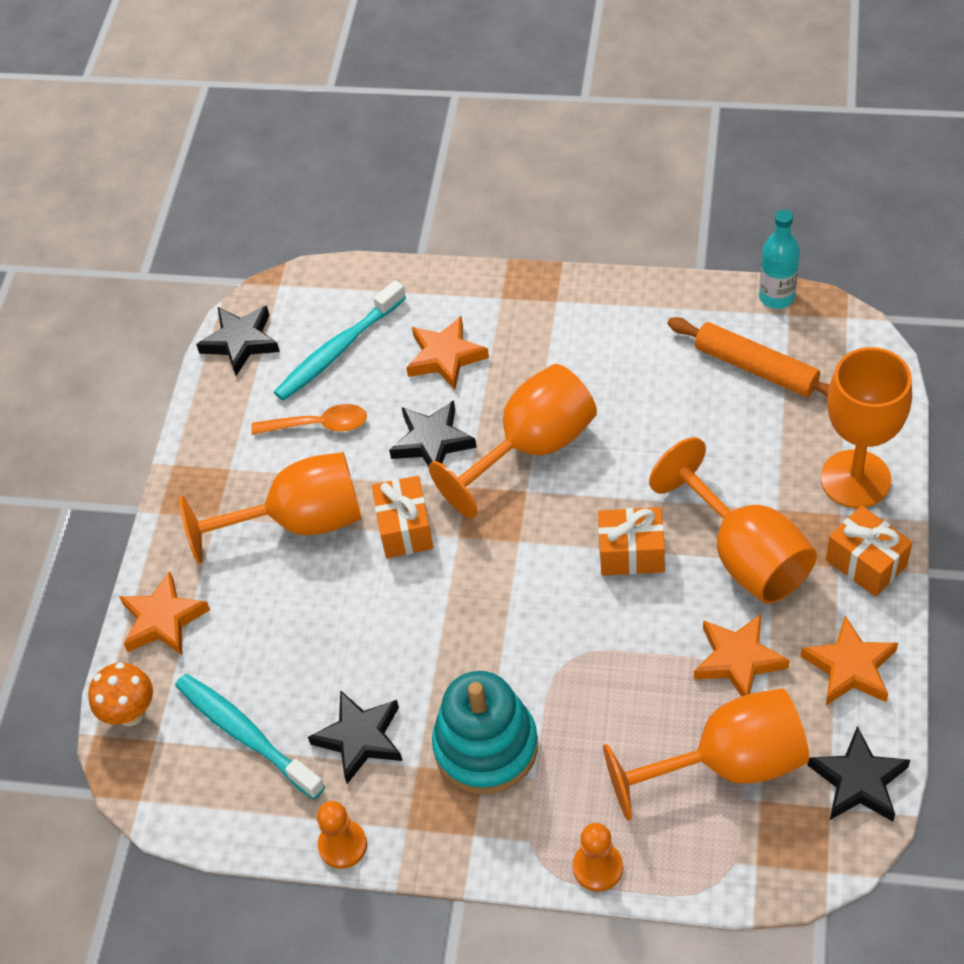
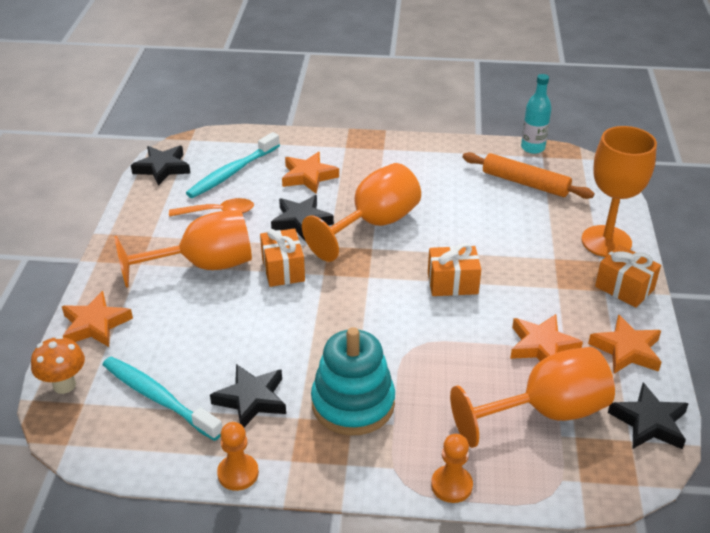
camera: 10 degrees left, 15 degrees down
orange goblet [649,437,817,604] -> none

